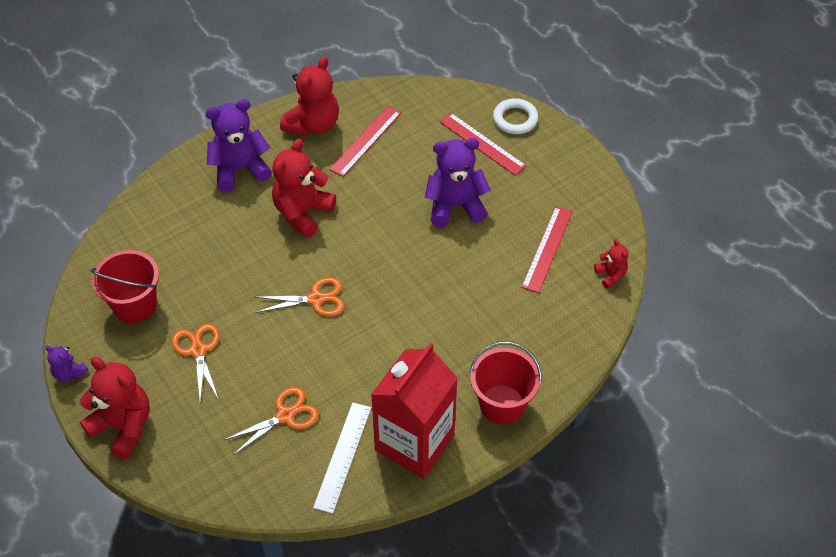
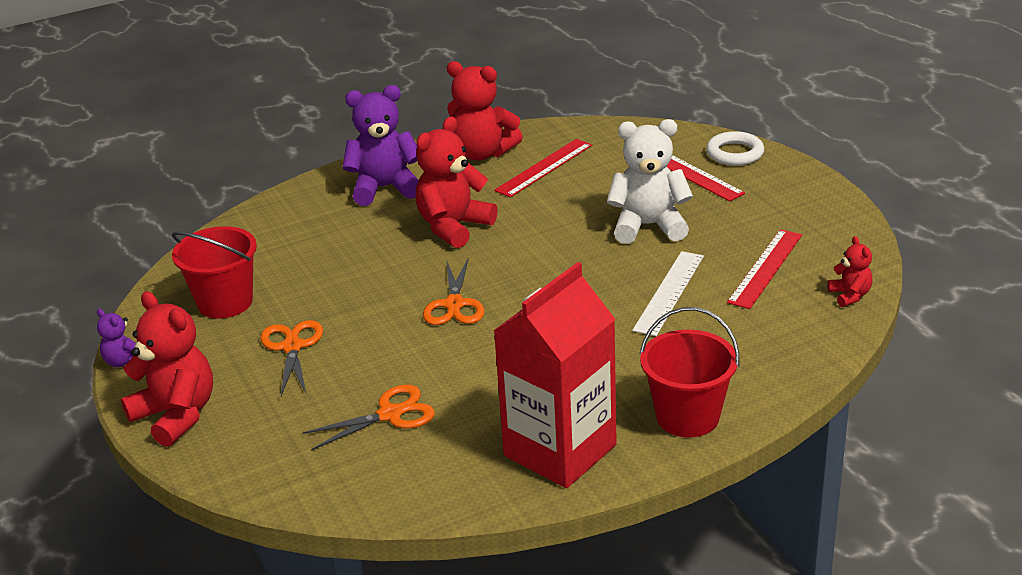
camera: 10 degrees right, 20 degrees down
orange scissors [255,277,345,317] -> orange scissors turned 90 degrees clockwise [423,257,484,325]
red teddy bear [280,57,339,136] -> red teddy bear turned 75 degrees clockwise [447,61,523,161]
white ruler [313,402,371,514] -> white ruler moved to [632,251,704,336]
purple teddy bear [424,138,491,227] -> white teddy bear [607,119,693,244]

